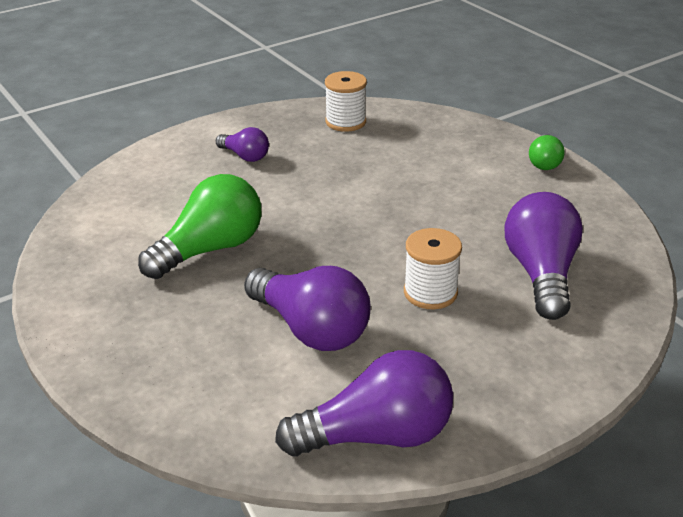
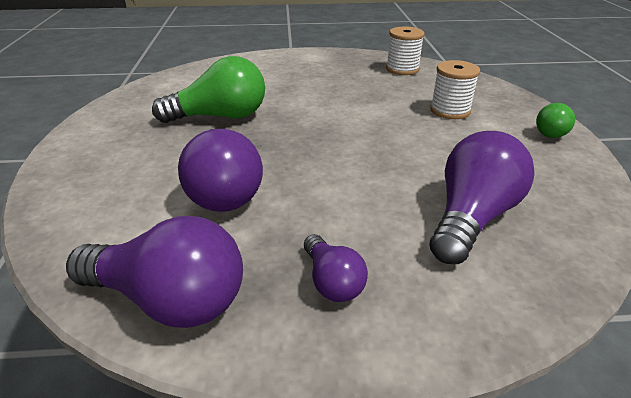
camera: 30 degrees right, 0 degrees up
purple light bulb [216,127,269,162] -> purple light bulb moved to [304,234,368,302]
white spool [404,228,462,309] -> white spool moved to [430,60,480,119]

